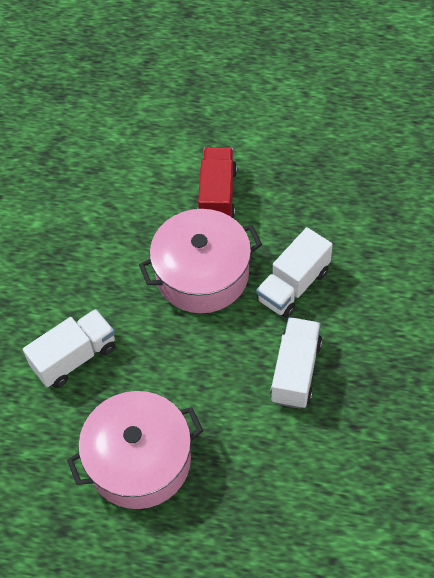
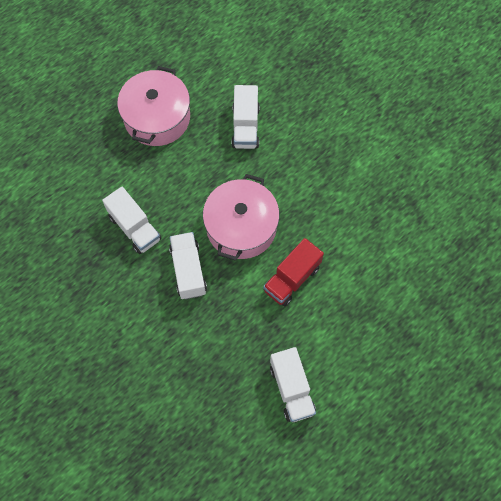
camera: 125 degrees right, 10 degrees up
red truck [198,147,237,219] -> red truck turned 90 degrees clockwise [263,238,324,306]
none -> white truck [270,347,316,422]

